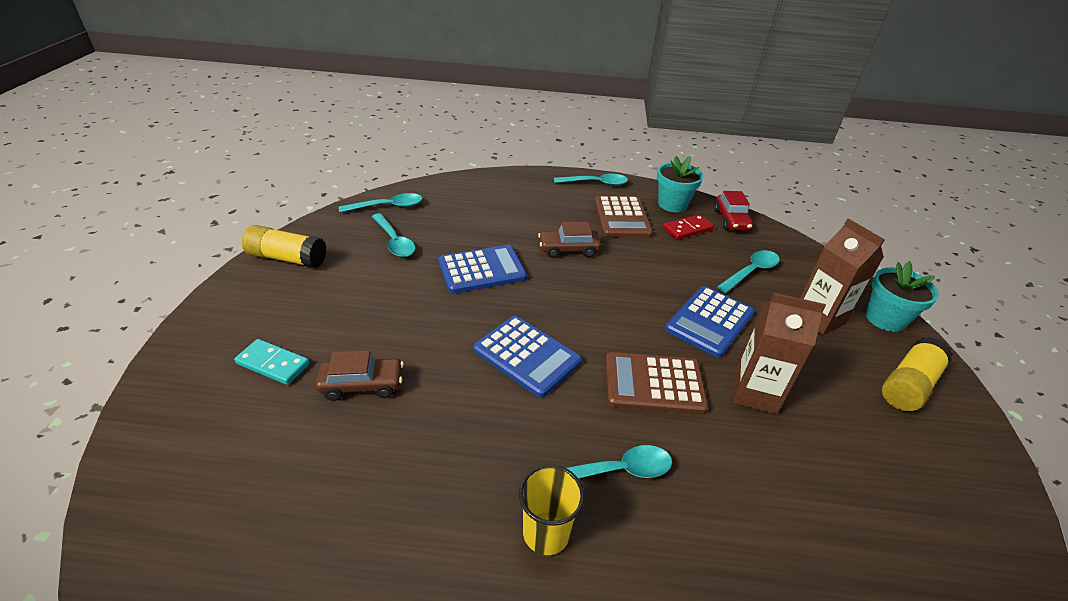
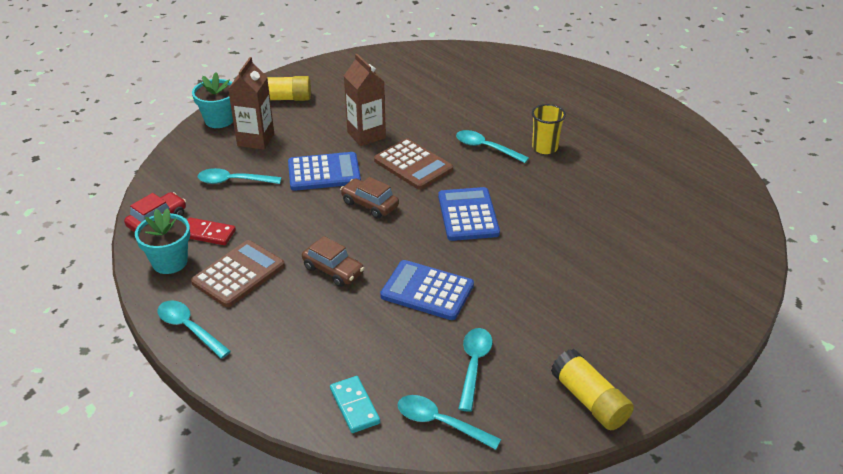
camera: 135 degrees left, 0 degrees up
turquoise domino [234,339,310,385] -> turquoise domino moved to [330,376,380,433]
brown car [316,350,404,401] -> brown car moved to [340,177,399,219]

